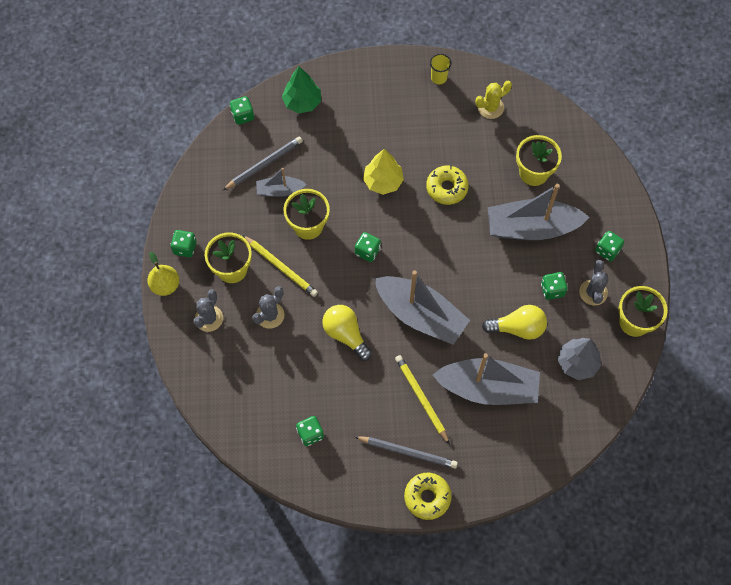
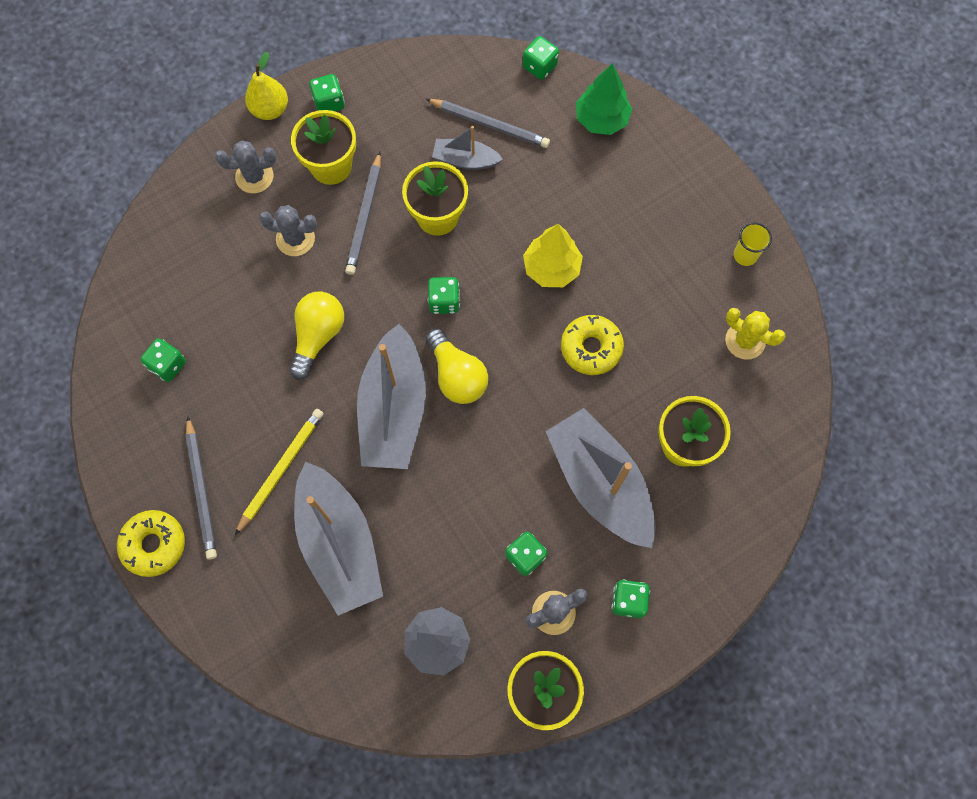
camera: 60 degrees right, 5 degrees up
yellow pencil [243,235,318,297] -> grey pencil [345,152,381,275]
grey boat [256,168,306,197] -> grey boat turned 45 degrees counterclockwise [432,126,503,170]
yellow light bulb [482,305,547,340] -> yellow light bulb moved to [426,329,488,404]

